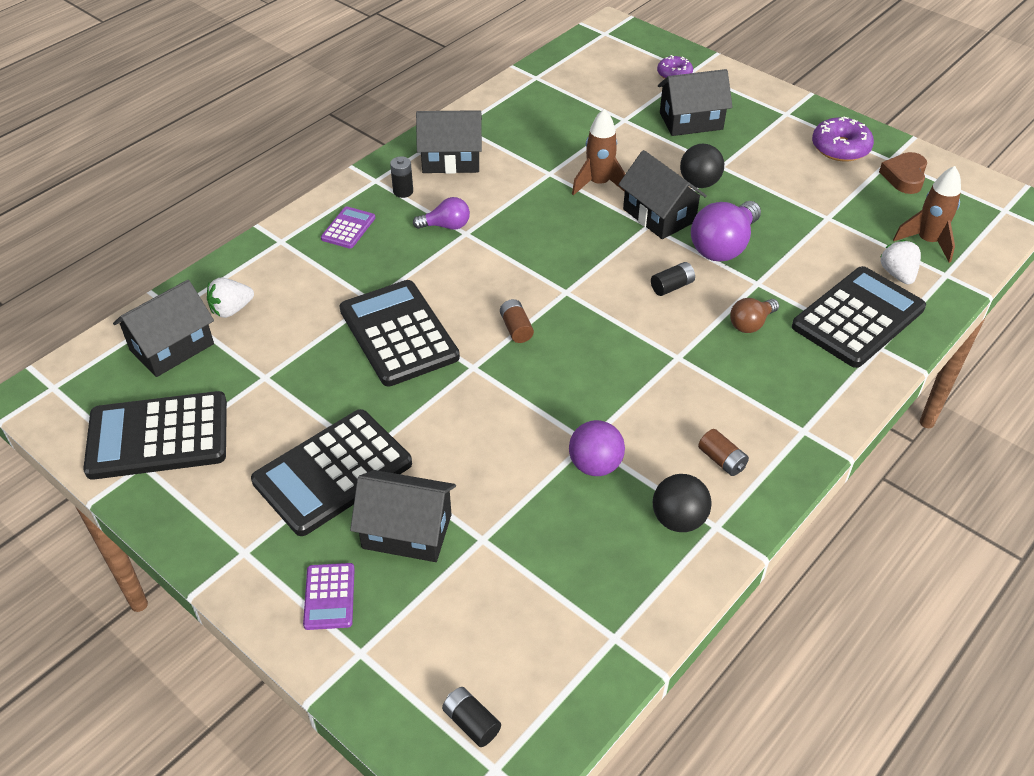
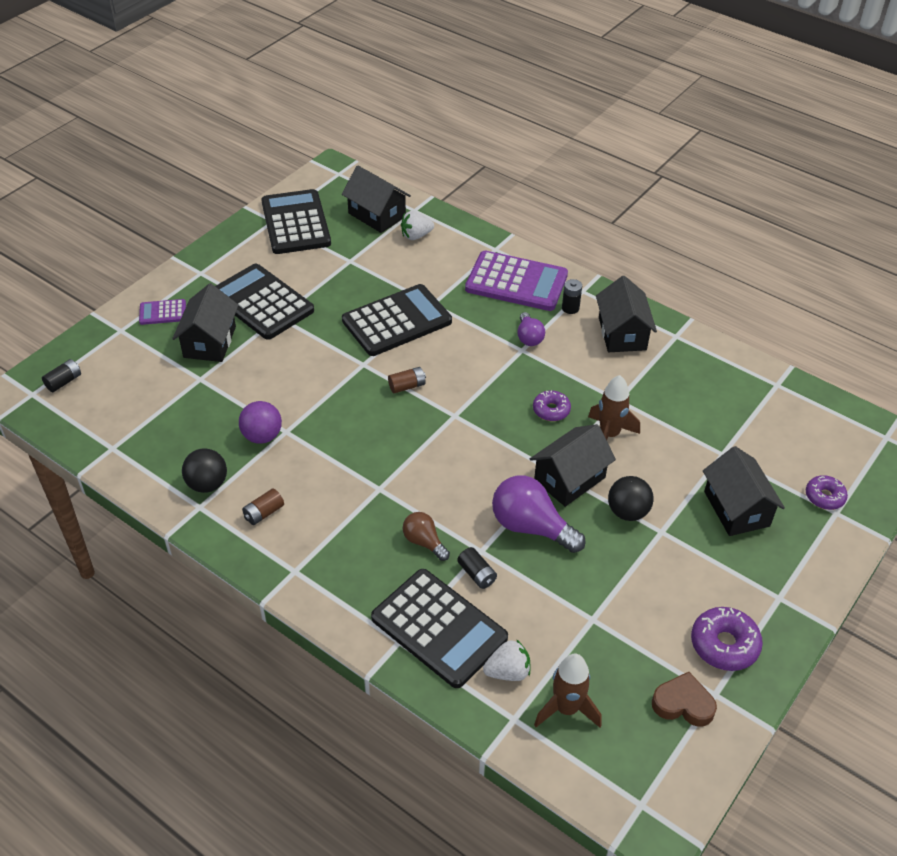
camera: 85 degrees right, 0 degrees up
white strawberry [207,278,254,318] -> white strawberry turned 75 degrees counterclockwise [401,211,434,240]
purple calculator [321,206,375,249] -> purple calculator [465,251,568,311], size x2.10
black battery [651,262,695,296] -> black battery moved to [457,547,497,589]
none -> purple donut [533,390,571,421]

